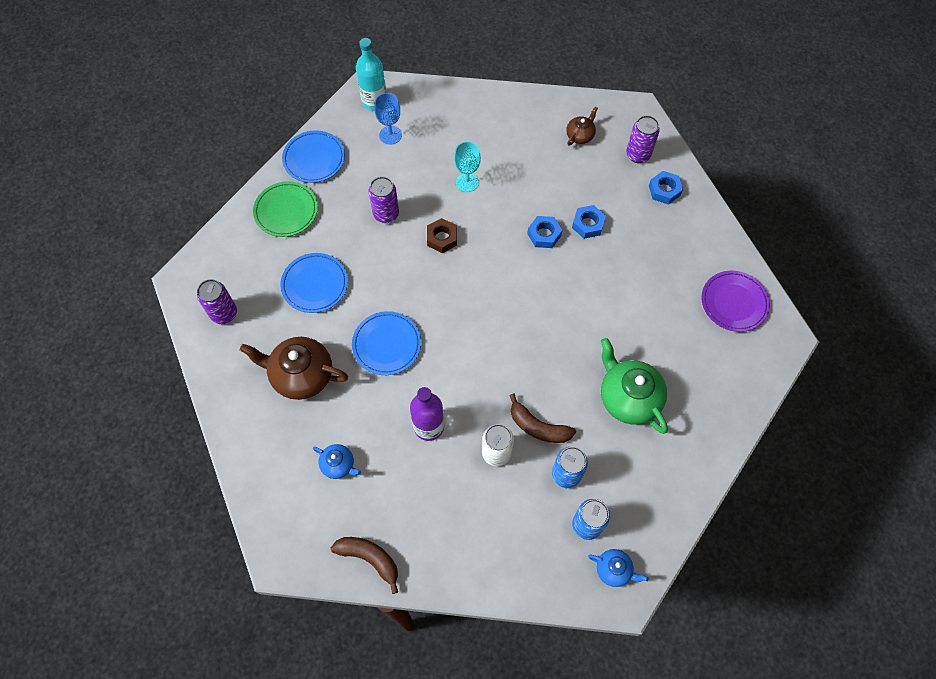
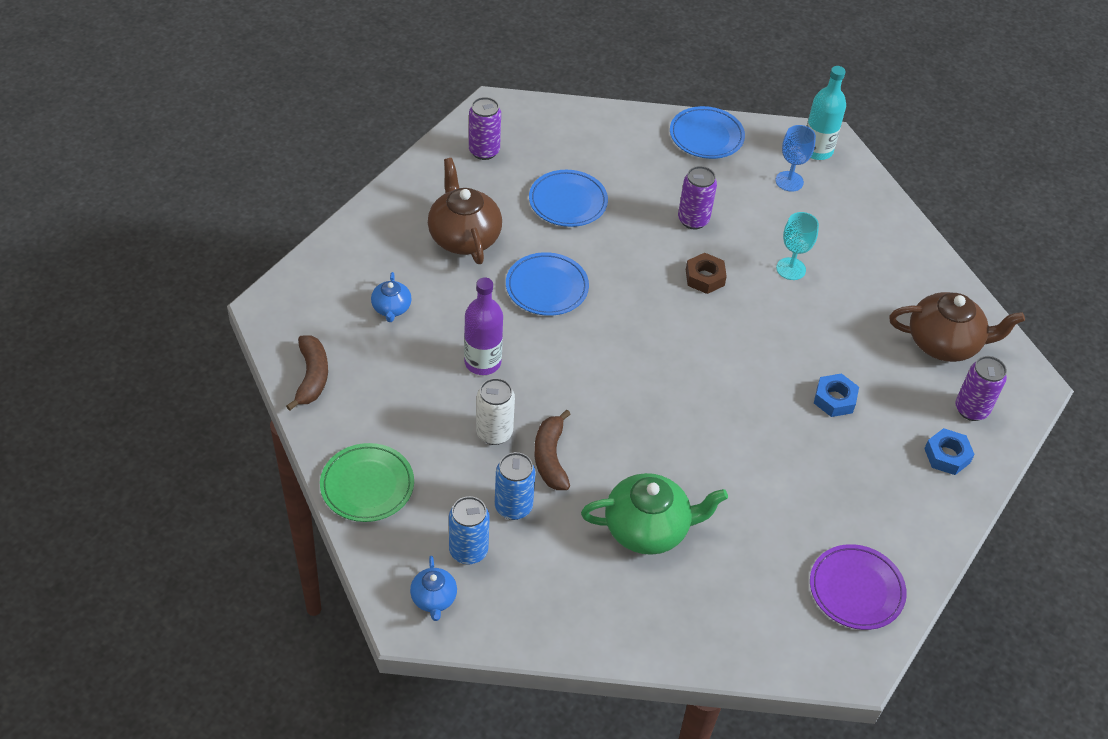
camera: 55 degrees right, 15 degrees down
green plate [253,181,318,237] -> green plate moved to [320,443,414,522]
blue nut [527,216,562,248] -> none
brown teapot [566,107,598,146] -> brown teapot [889,292,1025,362], size x1.92
green teapot [601,338,668,434] -> green teapot turned 60 degrees clockwise [581,473,728,555]

